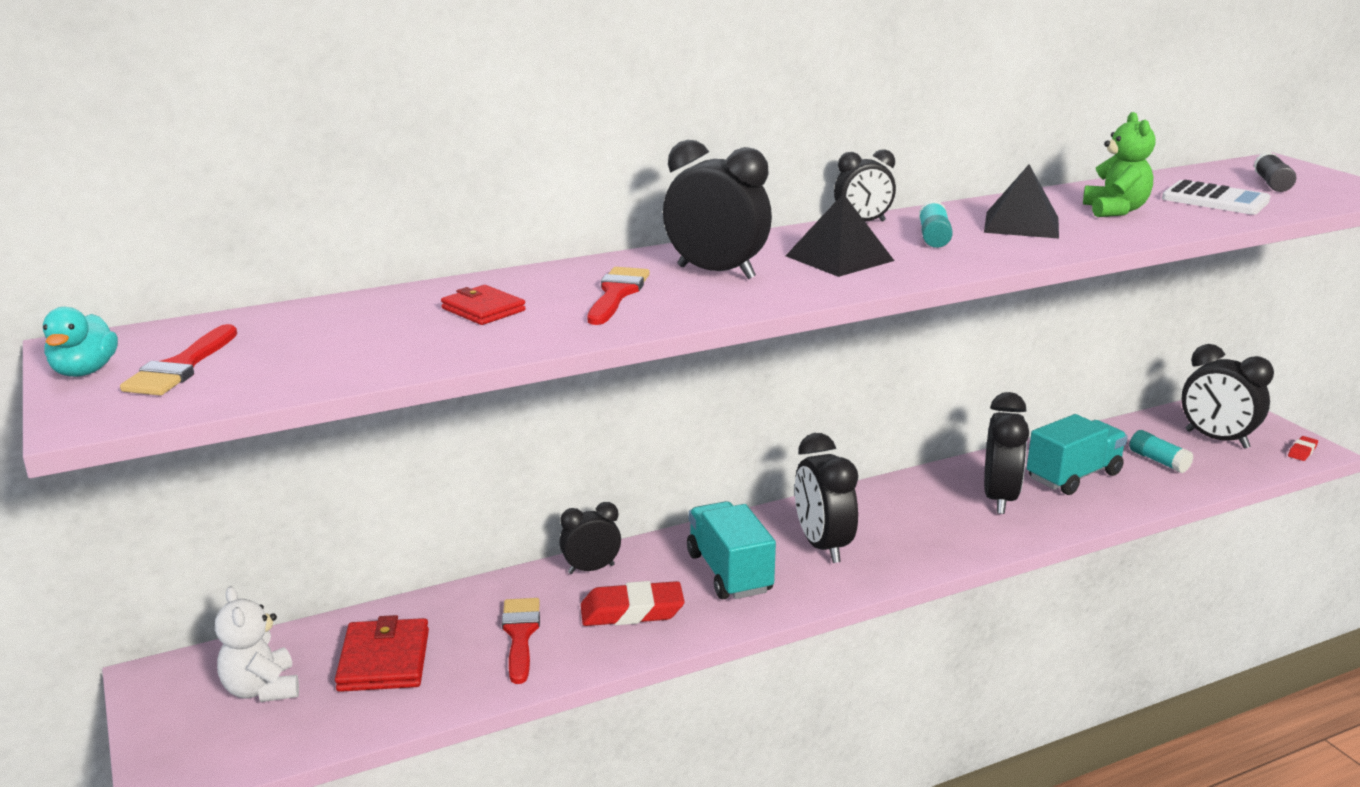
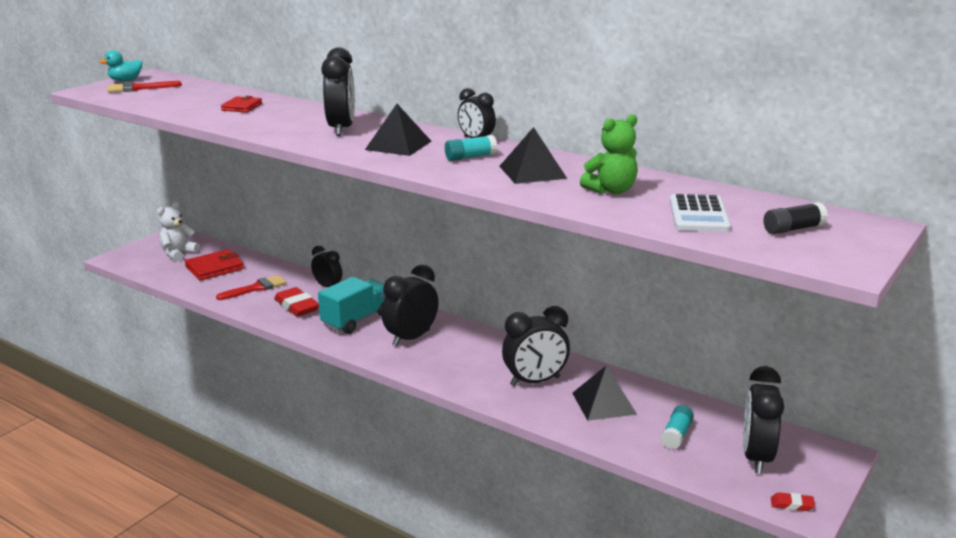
camera: 60 degrees right, 0 degrees up
red brush [588,267,650,325] -> none
turquoise truck [1027,414,1128,495] -> black pyramid [572,365,637,421]

